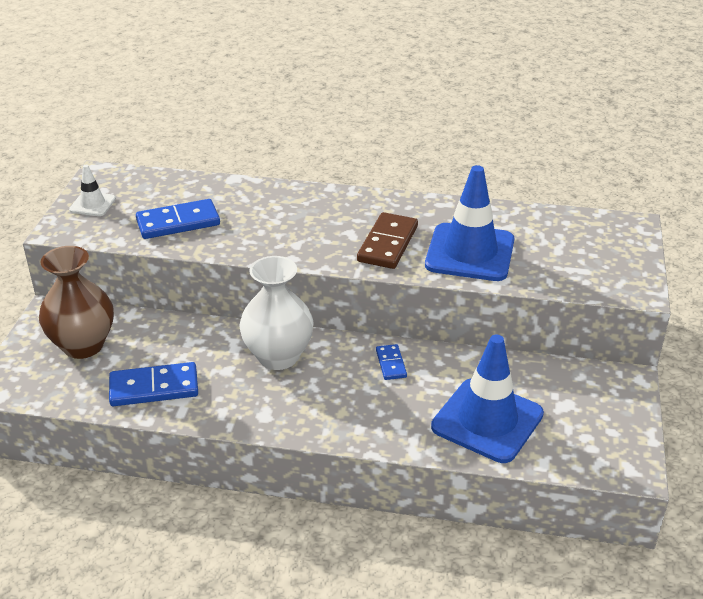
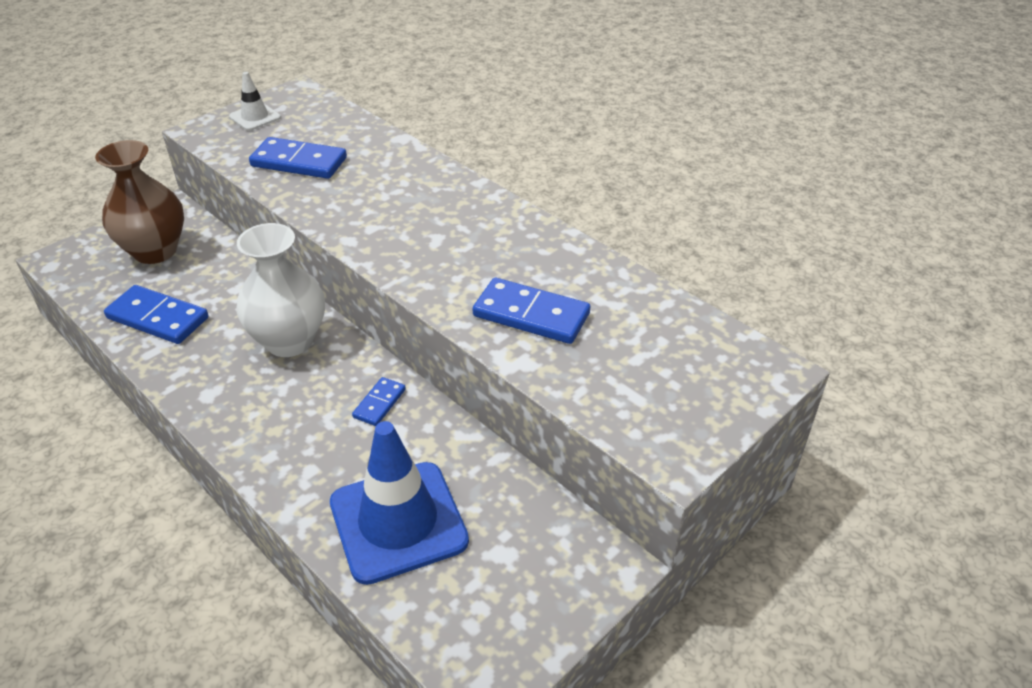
camera: 35 degrees right, 5 degrees up
brown domino [357,212,418,269] -> none
blue traffic cone [425,165,514,281] -> blue domino [473,278,590,344]

